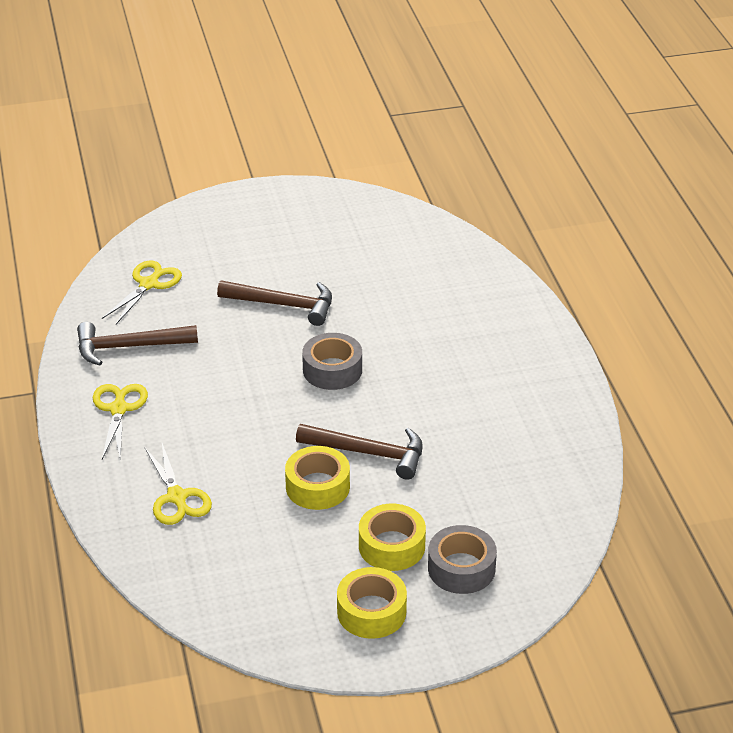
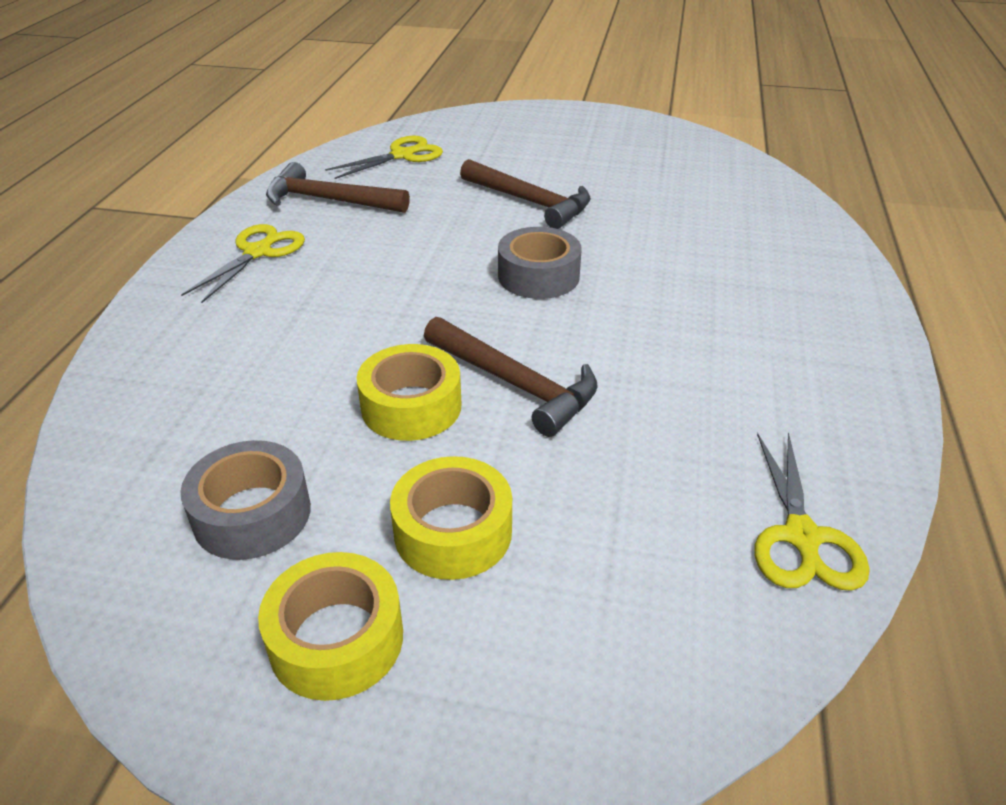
camera: 25 degrees right, 0 degrees up
yellow scissors [144,443,212,525] -> yellow scissors moved to [755,432,870,591]
grey tape [428,525,497,594] -> grey tape moved to [180,440,311,560]

